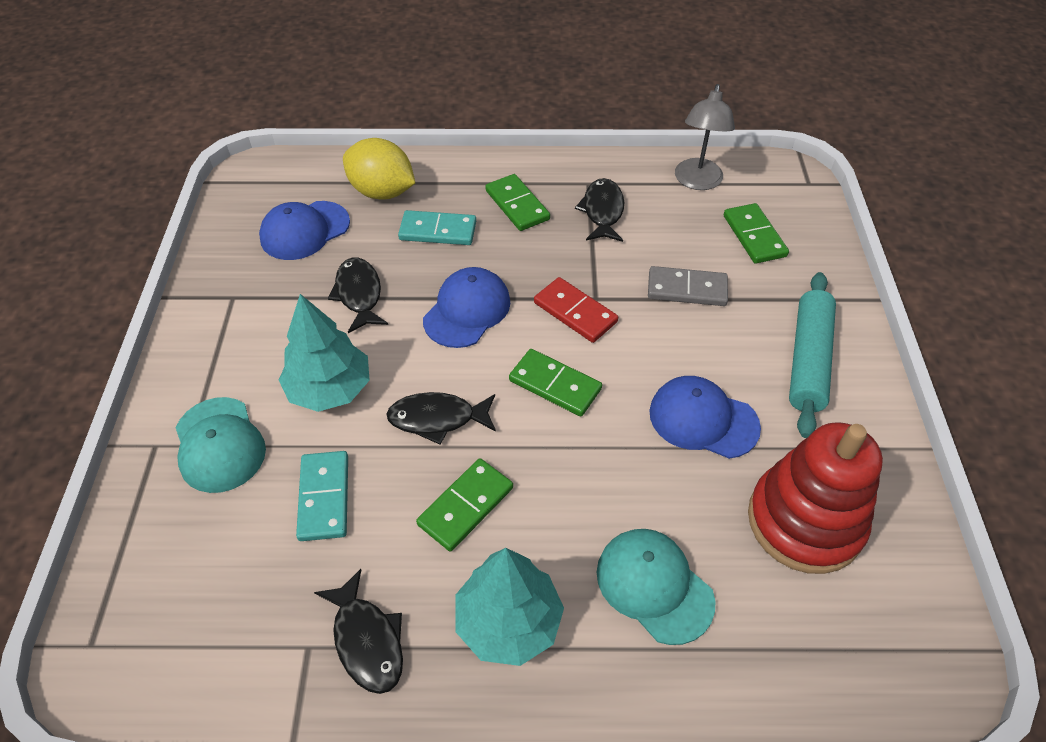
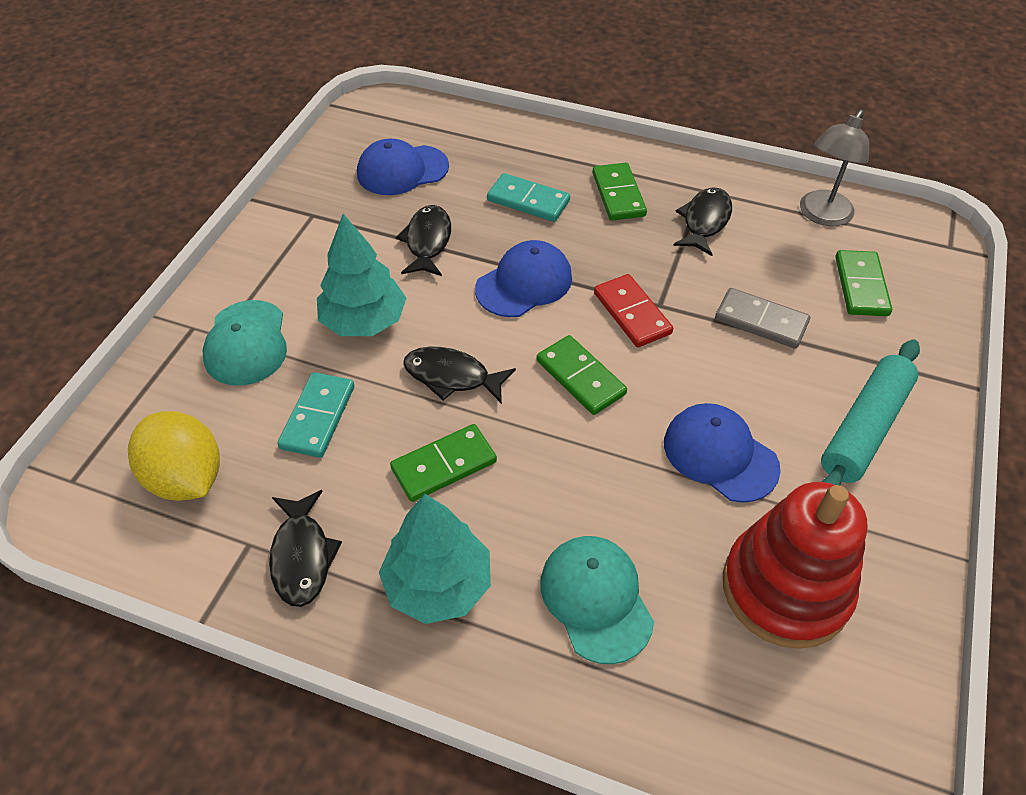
camera: 20 degrees right, 0 degrees up
yellow lemon [343,138,415,200] -> yellow lemon moved to [128,411,220,501]

